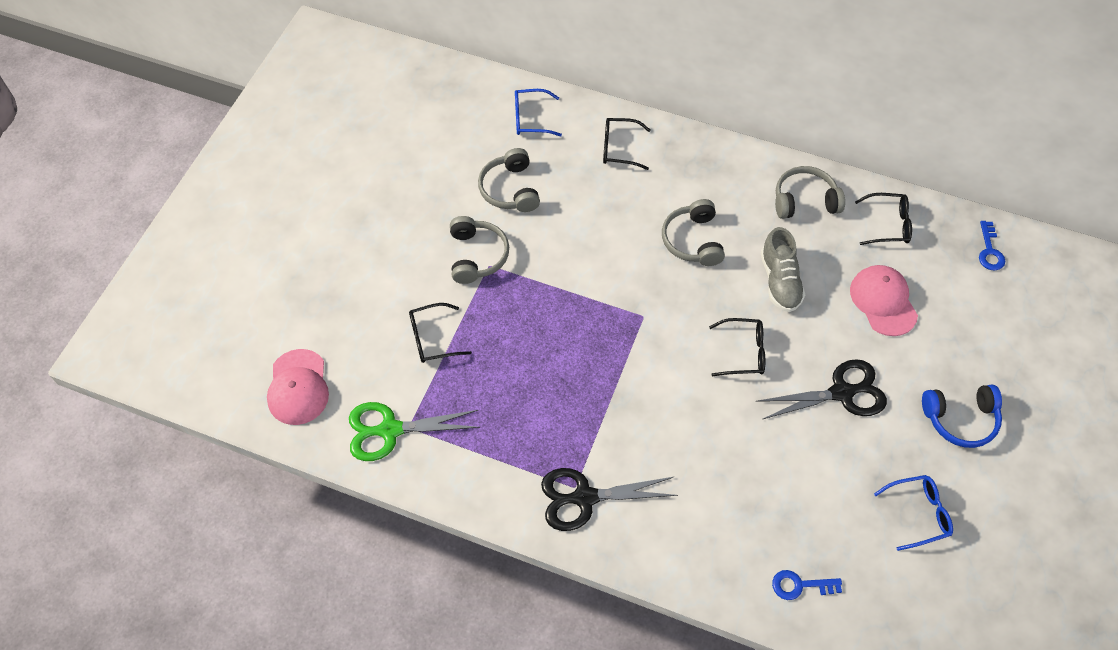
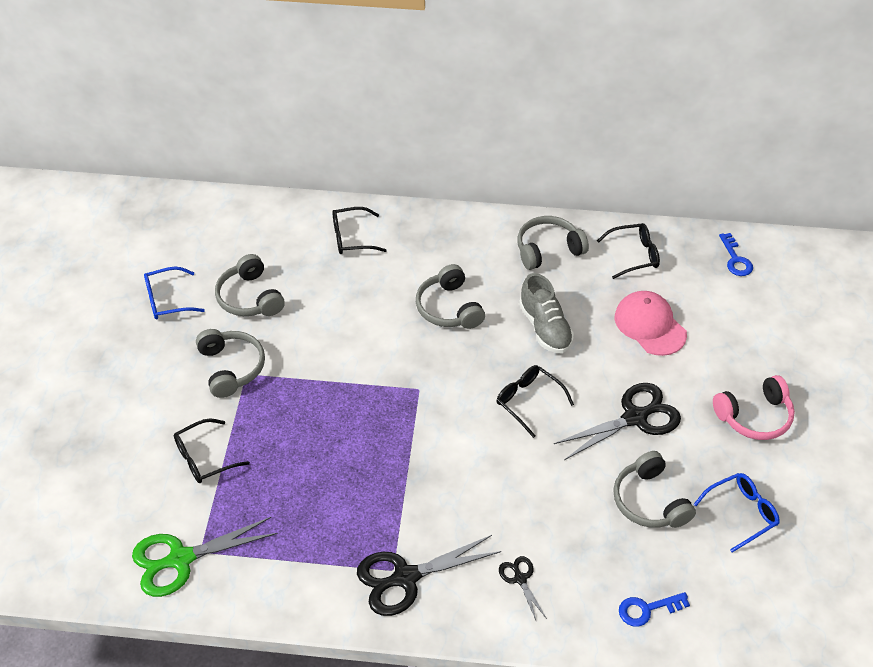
camera: 15 degrees left, 10 degrees down
pink cap [267,349,329,425] -> none
blue glasses [515,89,562,136] -> blue glasses moved to [144,267,205,319]
black glasses [709,318,765,376] -> black glasses turned 120 degrees counterclockwise [497,365,574,438]
blue headphones [922,384,1002,448] -> pink headphones [713,375,795,440]
none -> black scissors [499,556,547,622]
none -> grey headphones [613,451,696,528]

